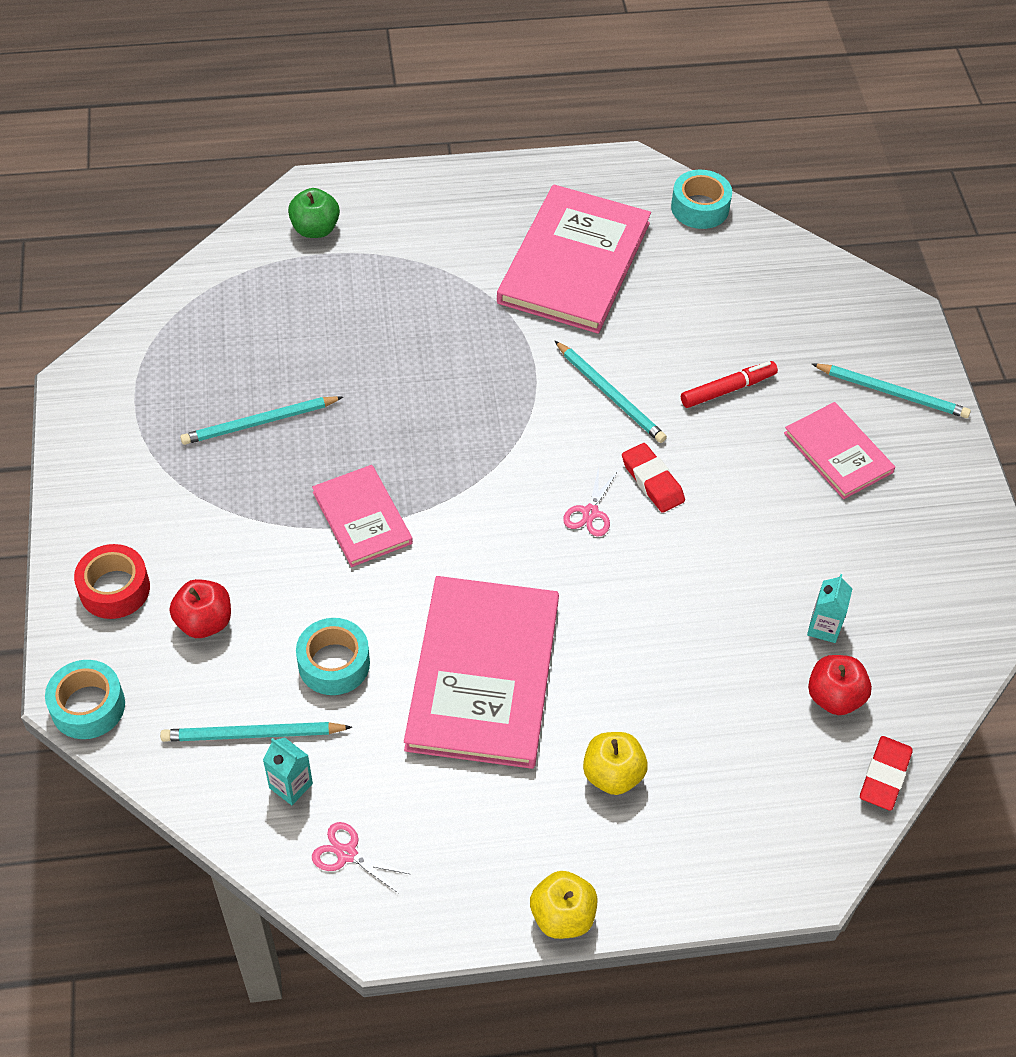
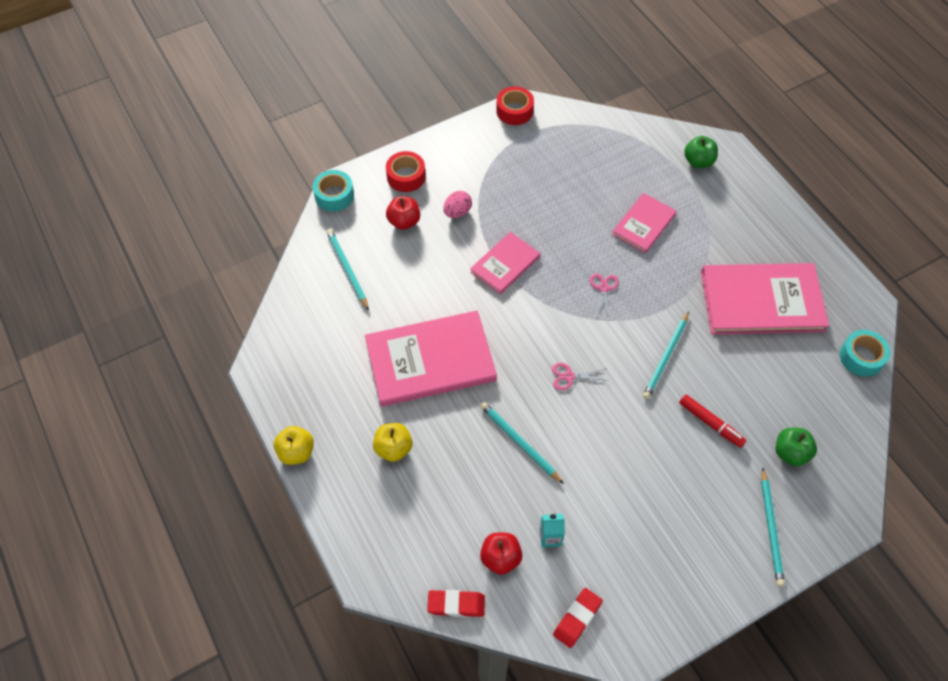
camera: 70 degrees right, 5 degrees up
turquoise pencil [180,396,343,445] -> turquoise pencil moved to [480,402,564,484]
turquoise carton [263,737,313,805] -> none
turquoise tape [296,618,370,695] -> none
pink scissors [312,822,410,893] -> pink scissors moved to [590,273,619,319]
red eraser [622,443,685,513] -> red eraser moved to [553,588,603,648]
pink book [784,402,895,499] -> pink book moved to [612,193,677,253]
none -> pink egg [443,191,472,218]
none -> red tape [496,86,534,125]
none -> green apple [776,427,817,466]

